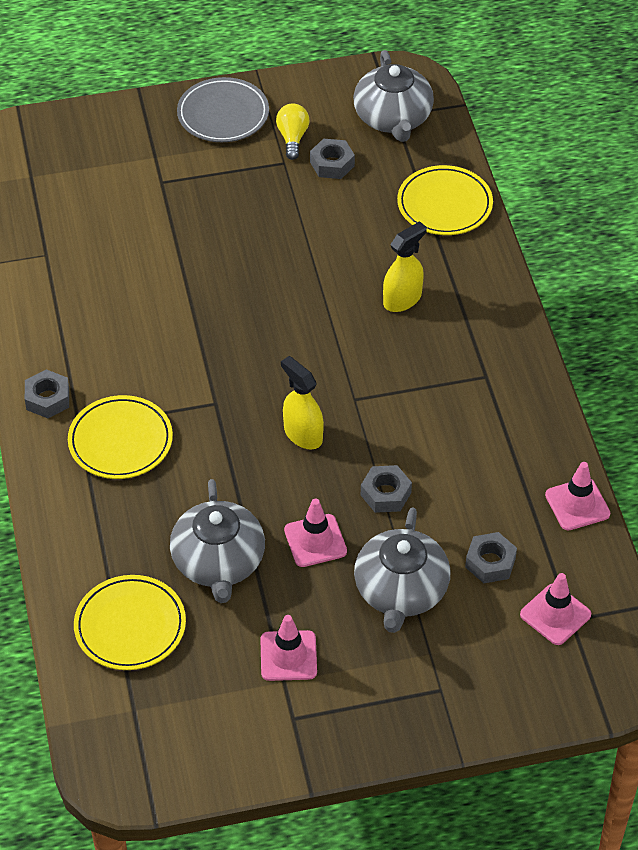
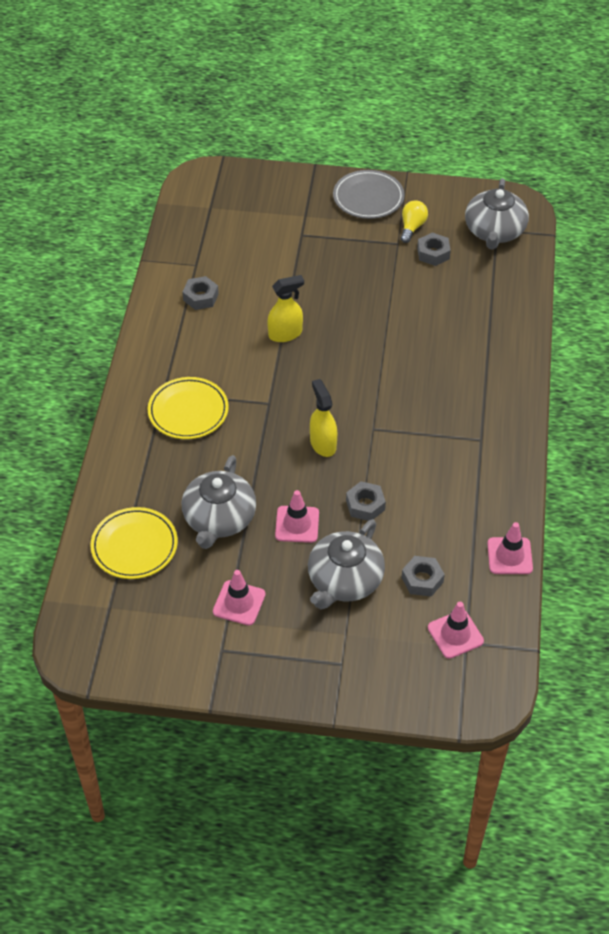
camera: 20 degrees right, 0 degrees up
grey nut [25,369,69,418] -> grey nut moved to [182,276,219,310]
yellow spray bottle [383,221,427,312] -> yellow spray bottle moved to [267,275,304,342]
yellow plate [397,165,493,235] -> none

